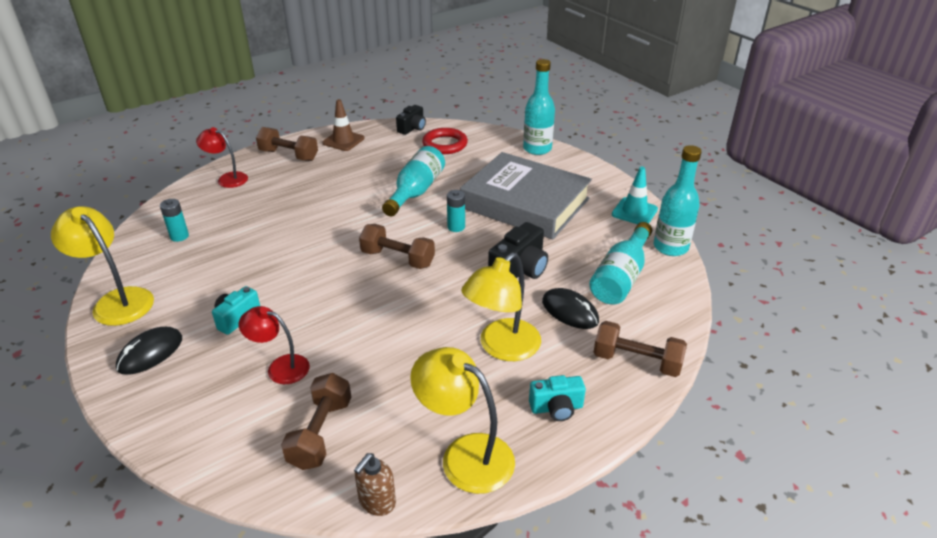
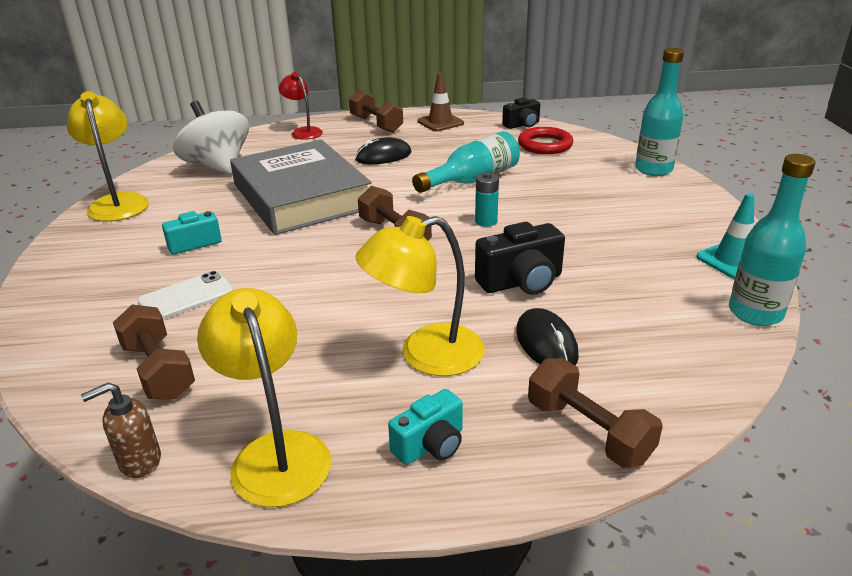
camera: 30 degrees right, 5 degrees down
black mouse [116,327,182,375] -> black mouse moved to [355,137,412,164]
turquoise battery [160,199,189,242] -> white spinning top [173,101,249,175]
red lamp [239,306,310,384] -> white phone [137,271,234,320]
brown dumbbell [281,373,351,470] -> brown dumbbell turned 75 degrees counterclockwise [113,305,195,400]
grey book [460,152,592,240] -> grey book moved to [230,140,372,235]
turquoise camera [529,375,586,421] -> turquoise camera turned 60 degrees counterclockwise [388,389,463,465]
turquoise bottle [589,222,652,305] -> none

